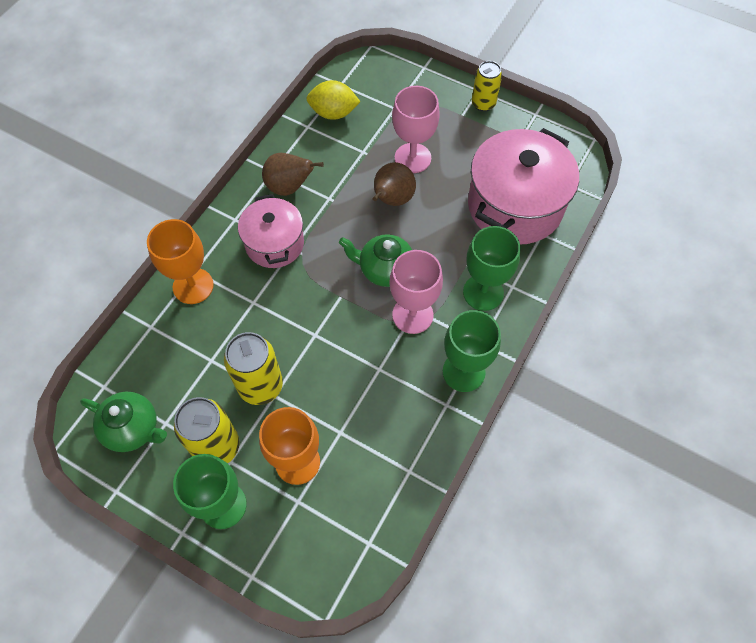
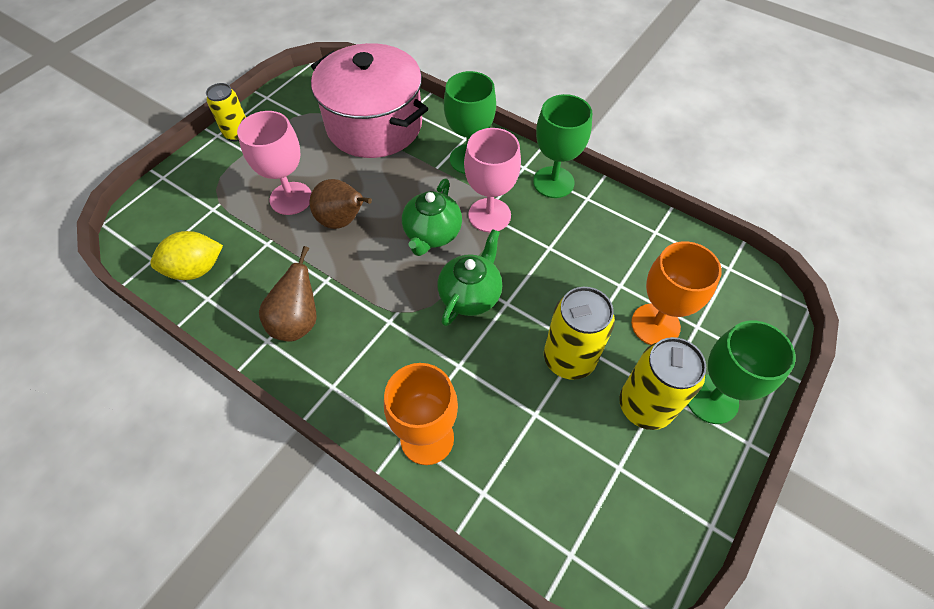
camera: 85 degrees left, 5 degrees down
green teapot [80,392,167,452] -> green teapot moved to [437,229,502,326]
pink pot [238,194,304,268] -> none
yellow lemon [306,80,360,120] -> yellow lemon turned 60 degrees clockwise [150,231,223,280]

